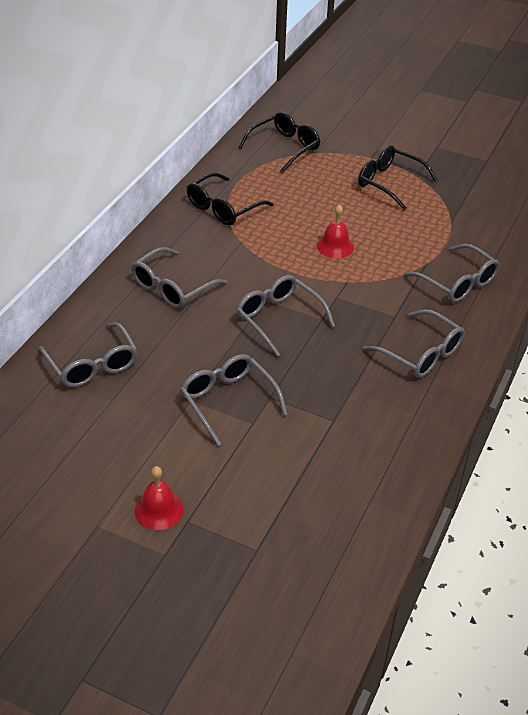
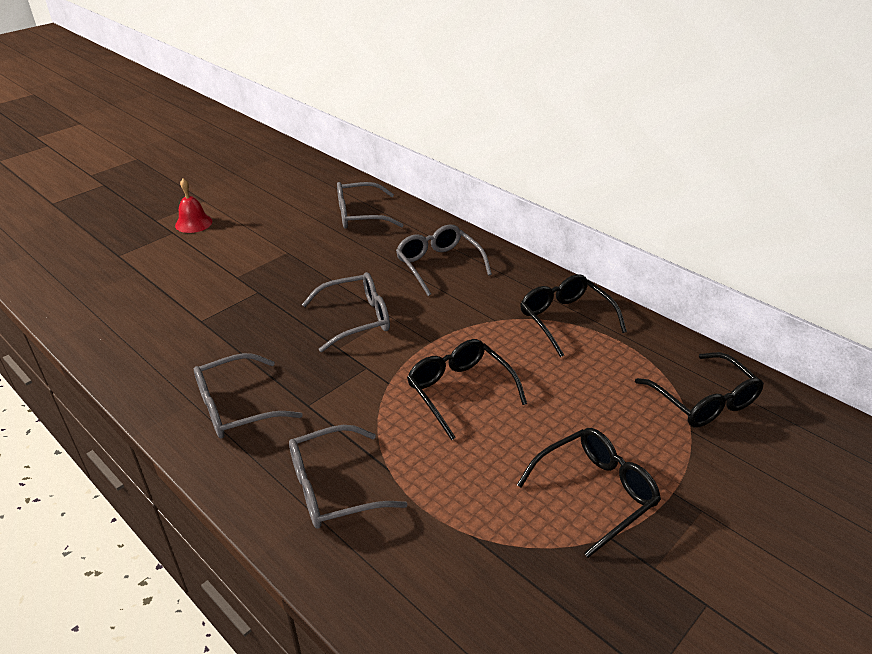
camera: 110 degrees right, 5 degrees down
grey glasses [180,354,288,446] -> none
red bell [317,204,354,258] -> black glasses [407,339,527,440]

